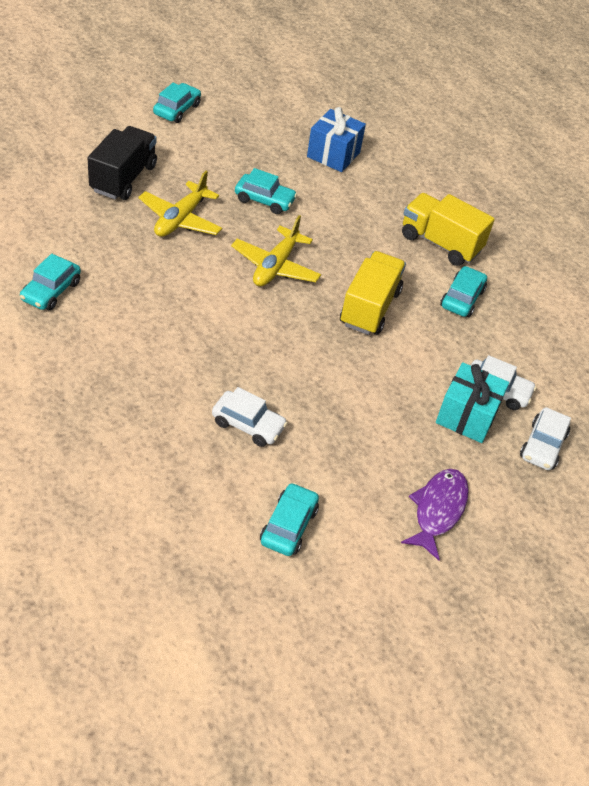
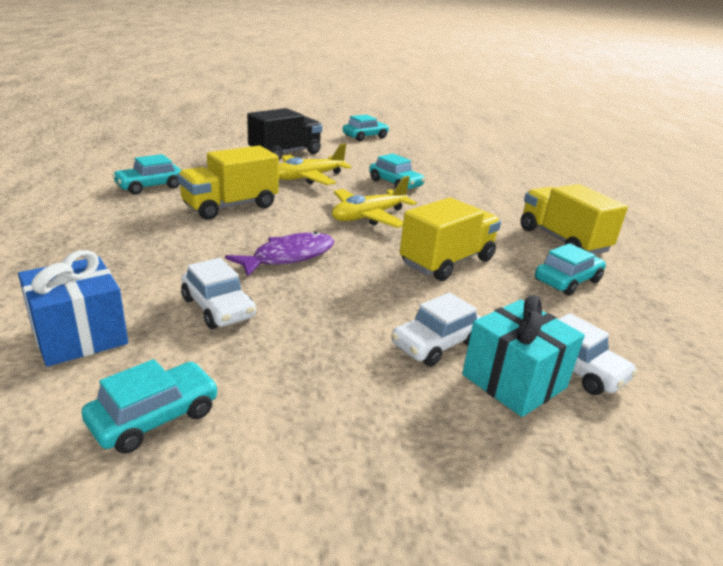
camera: 30 degrees right, 20 degrees down
blue gift [307,107,366,172] -> blue gift moved to [18,250,128,367]
purple fish [401,469,469,560] -> purple fish moved to [225,231,334,277]
white car [520,407,571,470] -> white car moved to [391,293,481,366]
none -> yellow truck [177,146,279,220]

